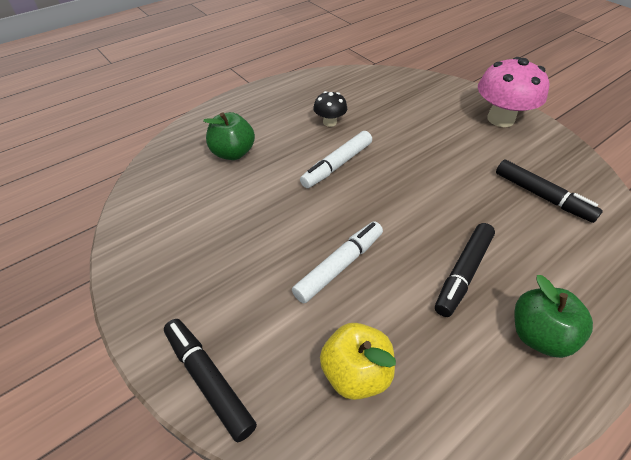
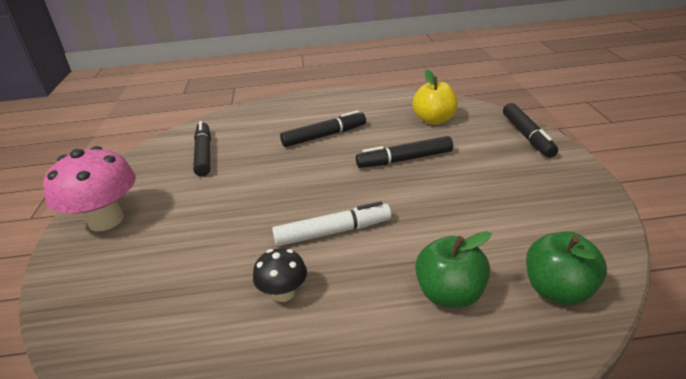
camera: 145 degrees left, 15 degrees down
white marker [292,221,383,304] -> black marker [356,136,453,168]
green apple [514,275,593,358] -> green apple moved to [526,231,607,305]

